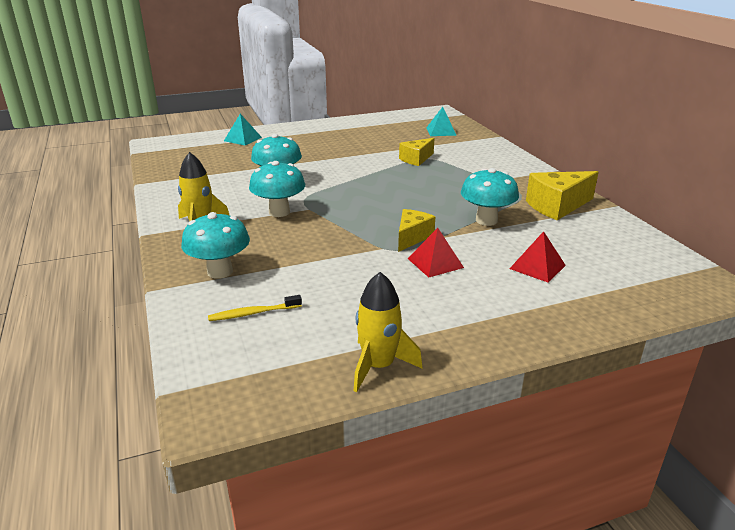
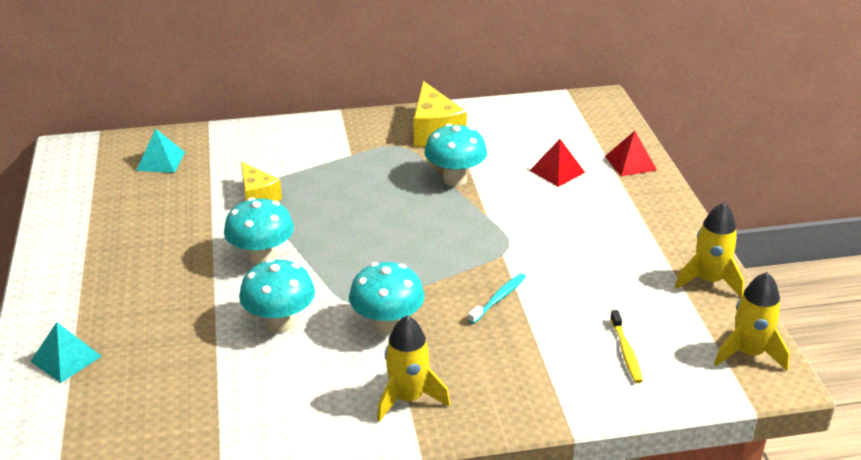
camera: 80 degrees left, 5 degrees up
turquoise mushroom [181,212,250,279] -> turquoise mushroom moved to [224,197,294,266]
yellow cheese [398,209,435,252] -> none
red pyramid [407,228,464,278] -> red pyramid moved to [605,131,657,176]
none -> turquoise toothbrush [468,273,526,324]
none -> yellow rocket [714,272,790,371]

